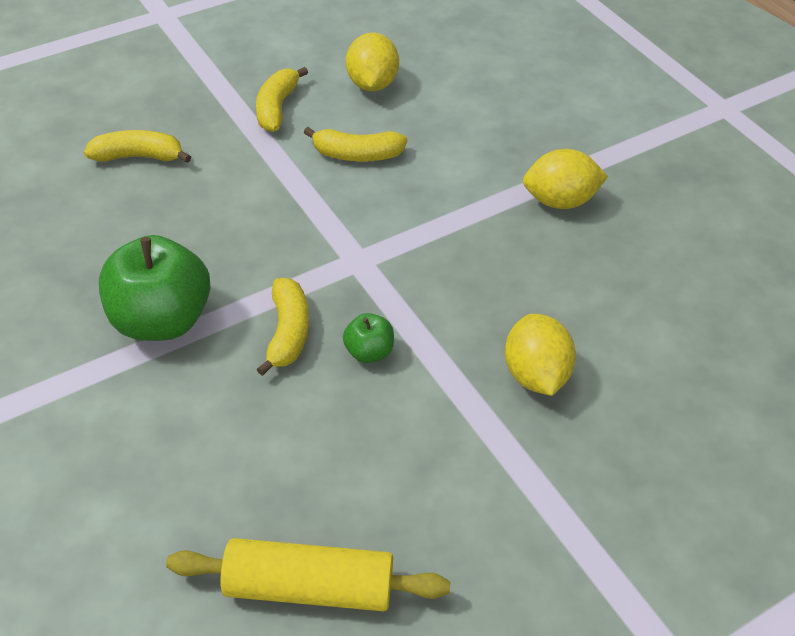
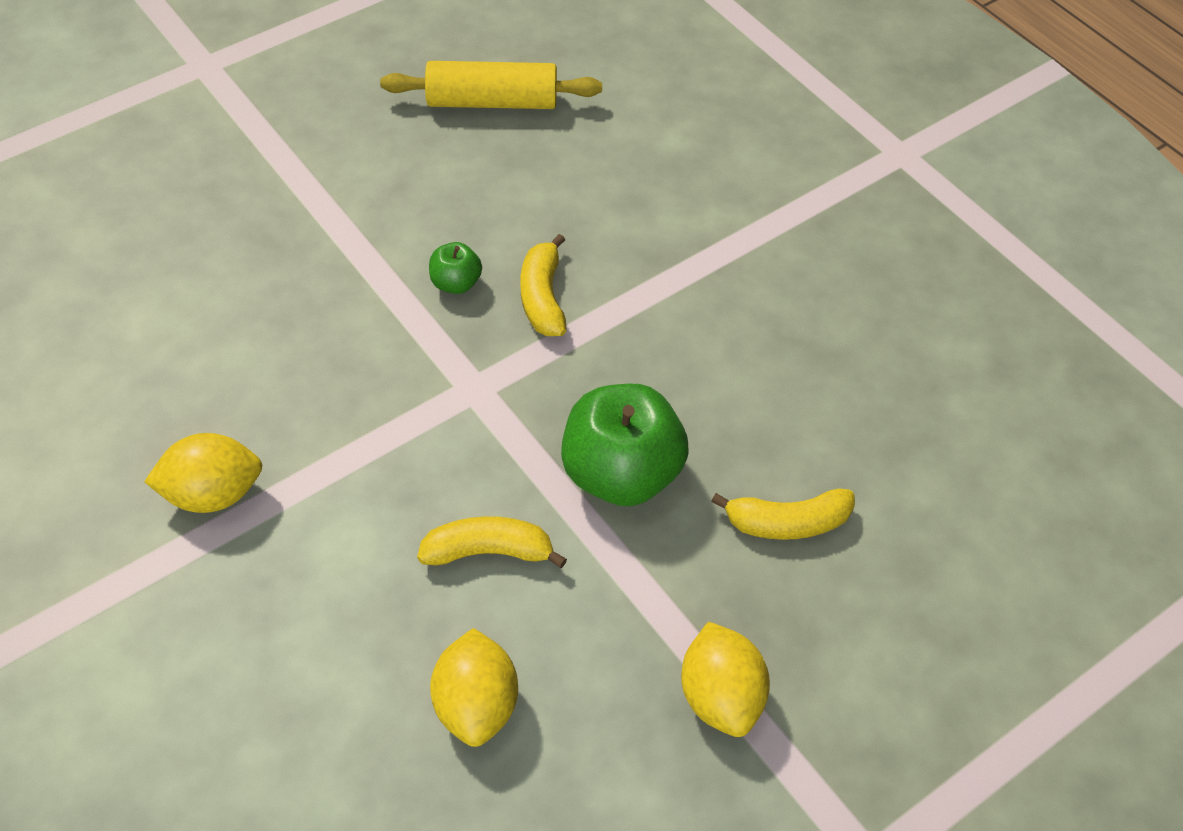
camera: 175 degrees right, 5 degrees up
green apple [99,235,210,341] -> green apple moved to [561,384,689,506]
yellow banana [256,67,308,132] -> none
yellow lemon [505,314,576,396] -> yellow lemon moved to [681,622,770,737]

